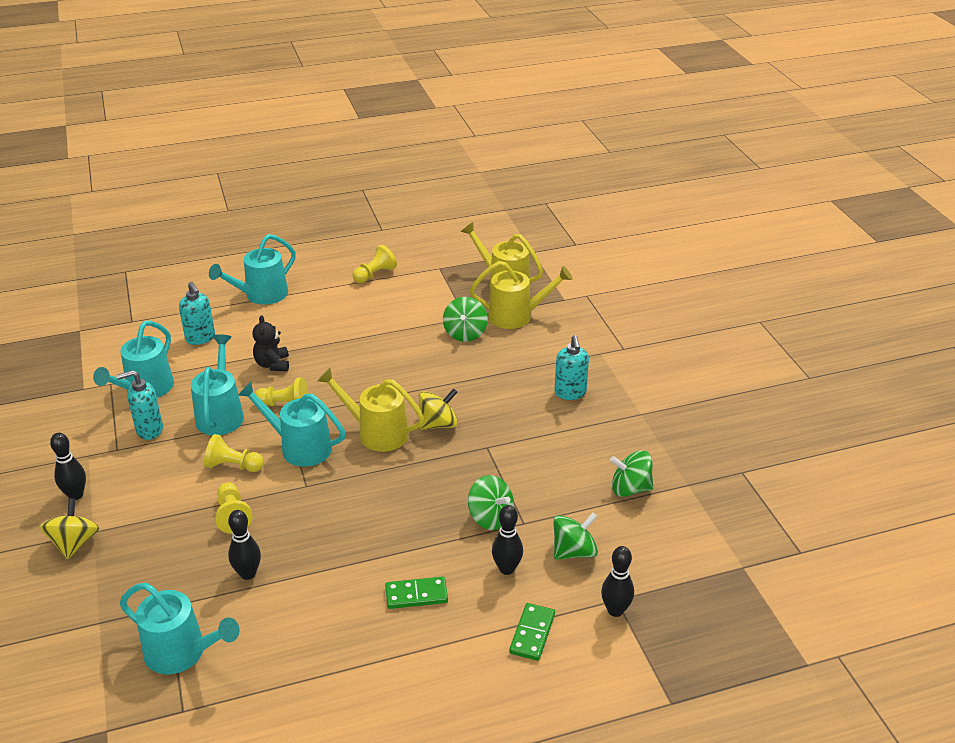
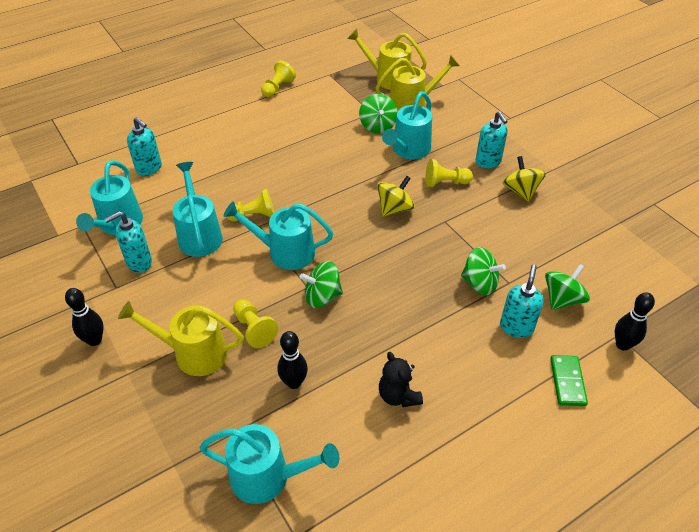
camera: 15 degrees left, 10 degrees up
yellow spinning top [40,498,99,560] -> yellow spinning top moved to [502,156,546,202]
yellow pawn [204,434,264,472] -> yellow pawn moved to [425,159,473,187]
turquoise watering can [209,234,296,305] -> turquoise watering can moved to [382,91,432,159]
black teddy bear [252,315,289,371] -> black teddy bear moved to [379,352,423,407]
yellow watering can [317,368,424,452] -> yellow watering can moved to [118,301,244,376]
green domino [385,577,448,609] -> none
black bowling pin [492,505,523,575] -> turquoise soap dispenser [500,265,544,338]
green spinning top [610,451,653,497] -> green spinning top moved to [300,261,343,308]

